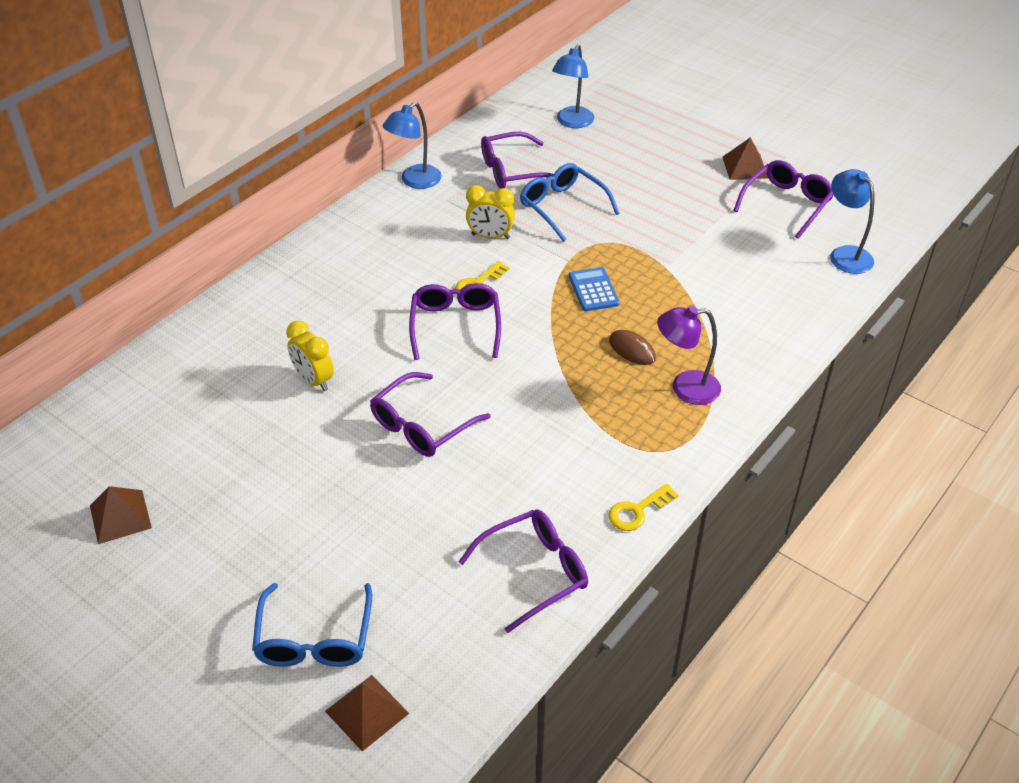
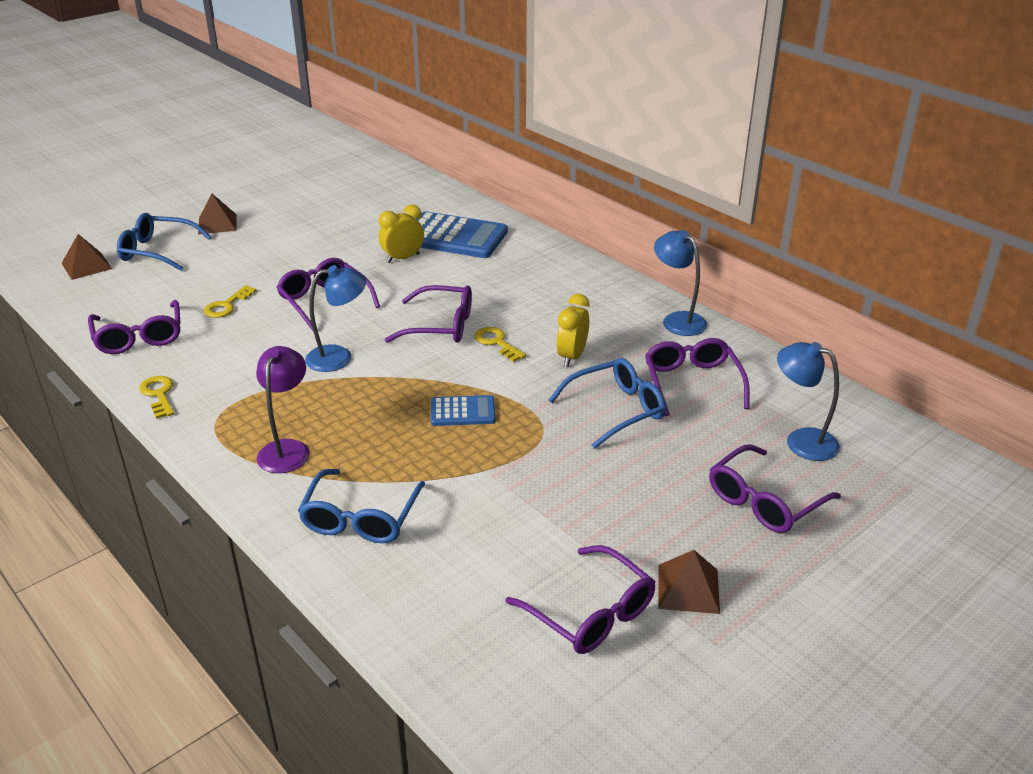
camera: 100 degrees right, 10 degrees down
brown pyramid [90,486,152,544] -> brown pyramid moved to [198,194,237,234]
brown mouse [609,330,656,365] -> none
blue lamp [830,169,874,274] -> blue lamp moved to [305,265,366,372]
none -> yellow key [204,285,257,318]
none -> blue glasses [298,469,425,543]
none -> blue calculator [416,211,508,258]
none -> purple glasses [709,444,841,533]

